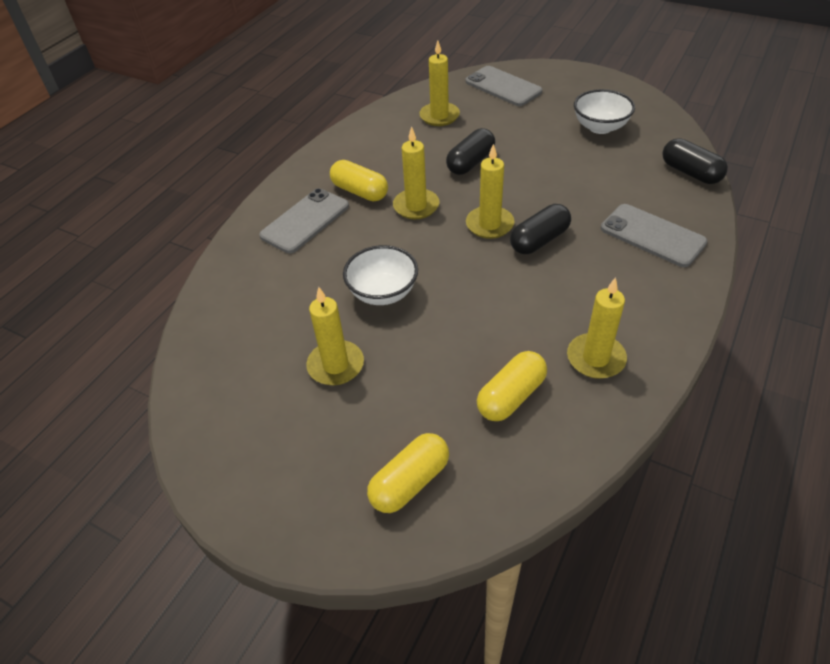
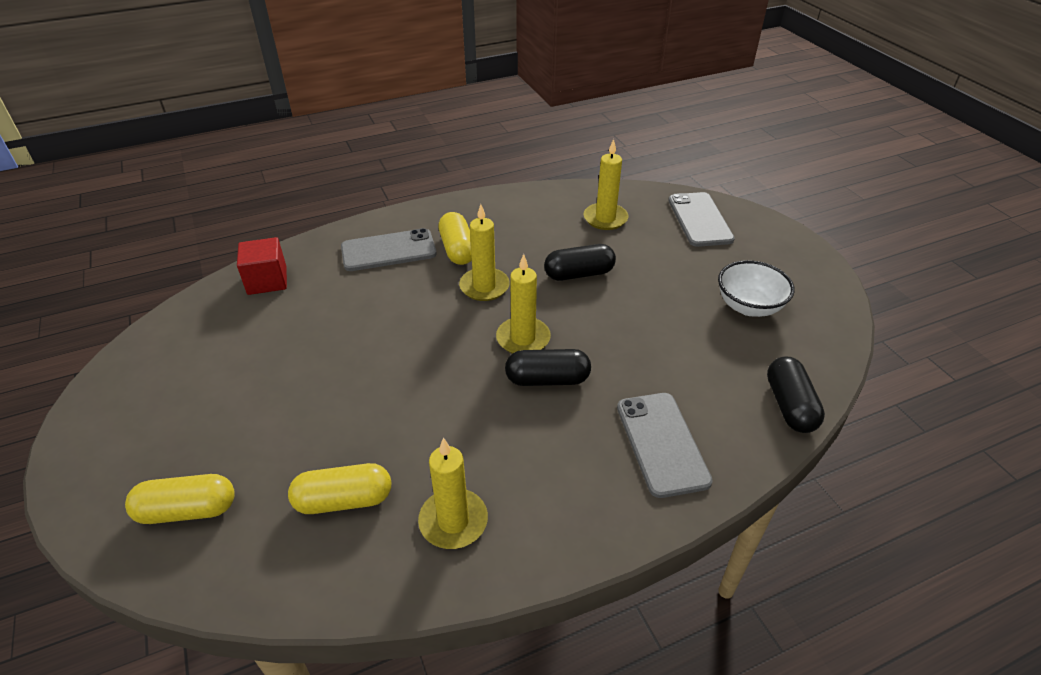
camera: 35 degrees right, 5 degrees down
yellow candle [306,287,364,385] -> none
white bowl [343,245,418,305] -> none
none -> red cube [237,237,287,295]

